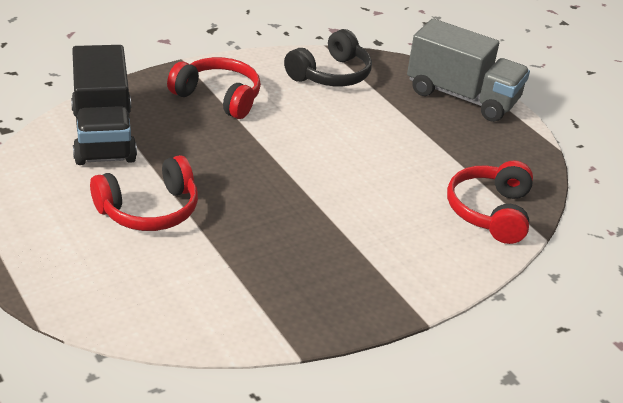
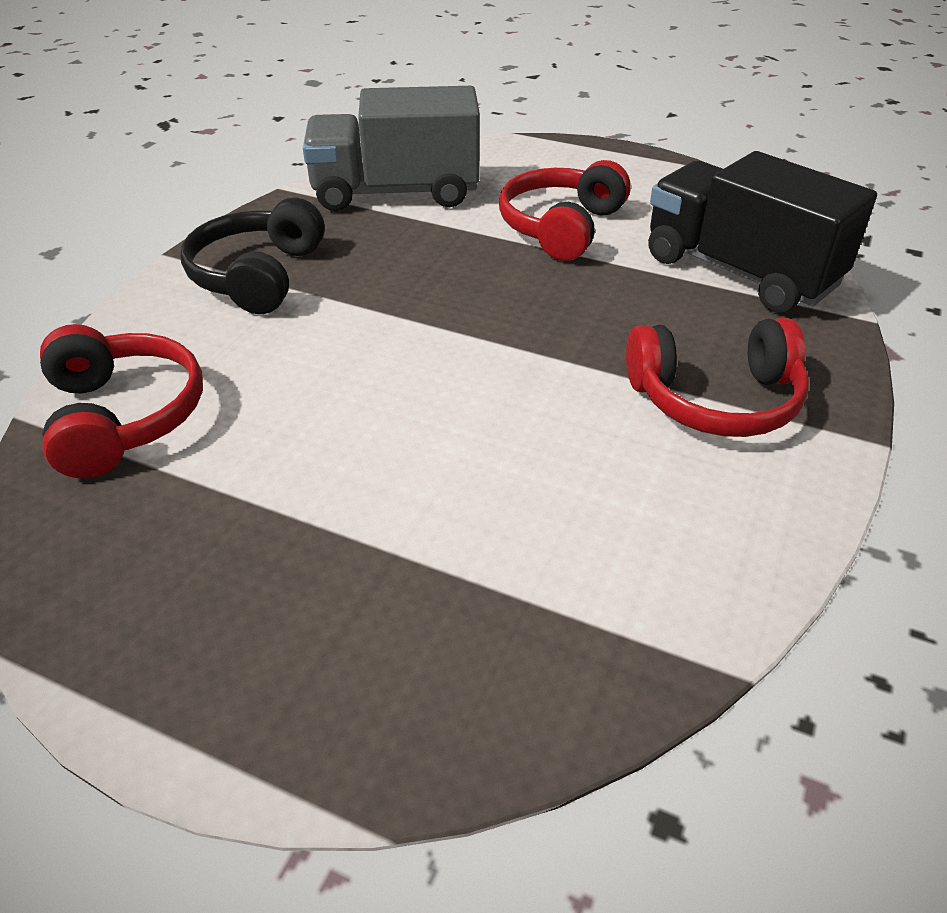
camera: 150 degrees right, 5 degrees up
black headphones [284,29,372,86] -> black headphones moved to [181,198,325,314]
grey truck [407,19,530,122] -> grey truck moved to [303,86,480,211]

